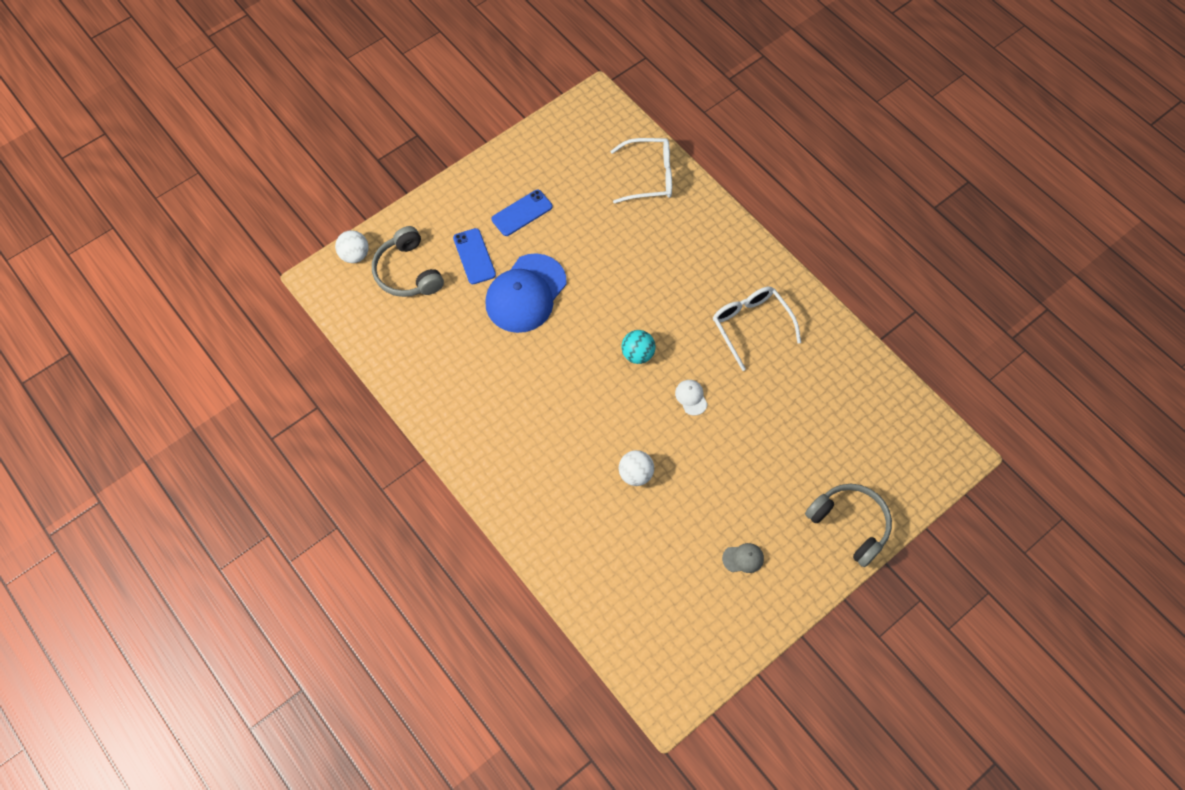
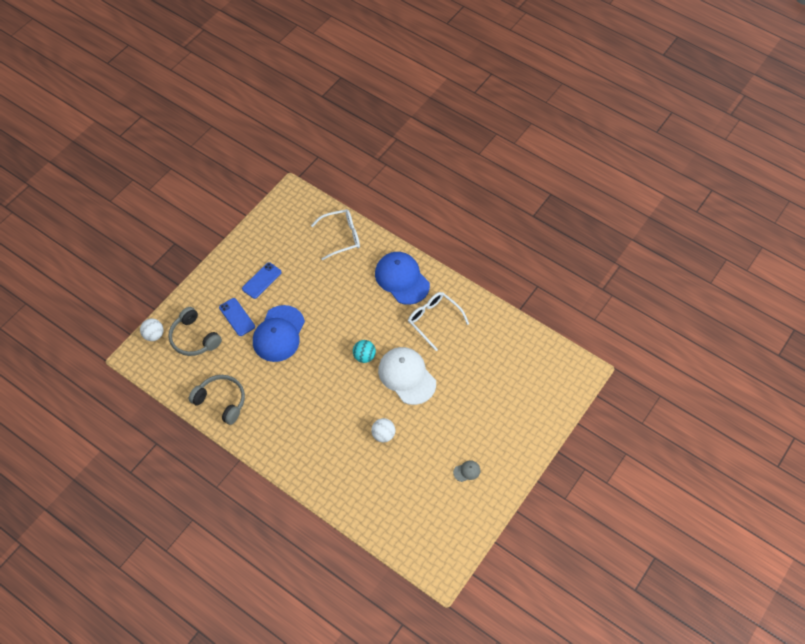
camera: 15 degrees left, 5 degrees down
white cap [675,380,708,415] -> white cap [378,347,436,405], size x2.49
grey headphones [805,484,892,567] -> grey headphones moved to [189,375,245,425]
none -> blue cap [375,252,430,305]

